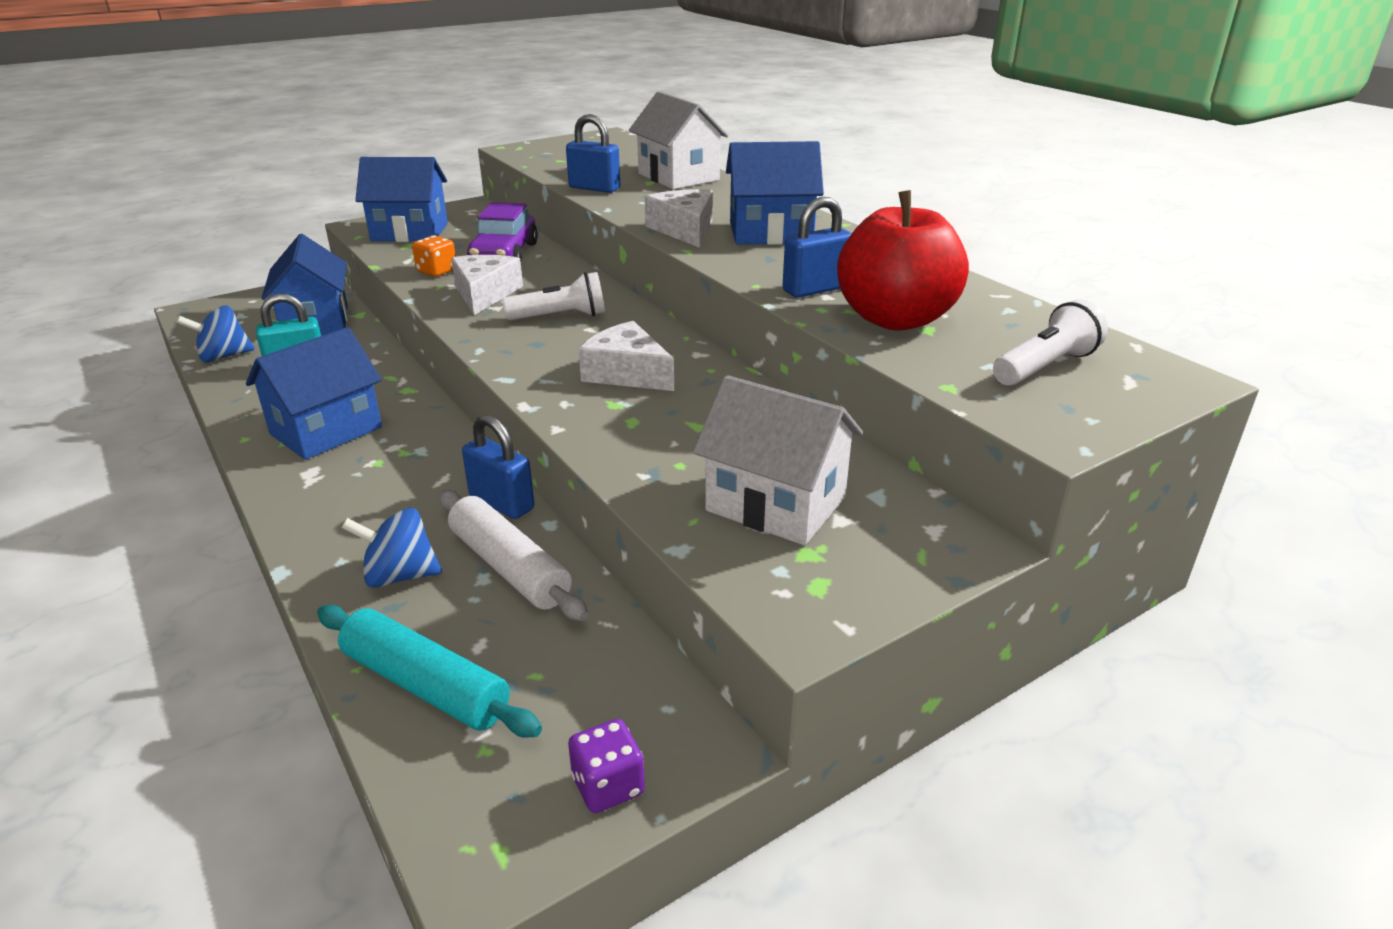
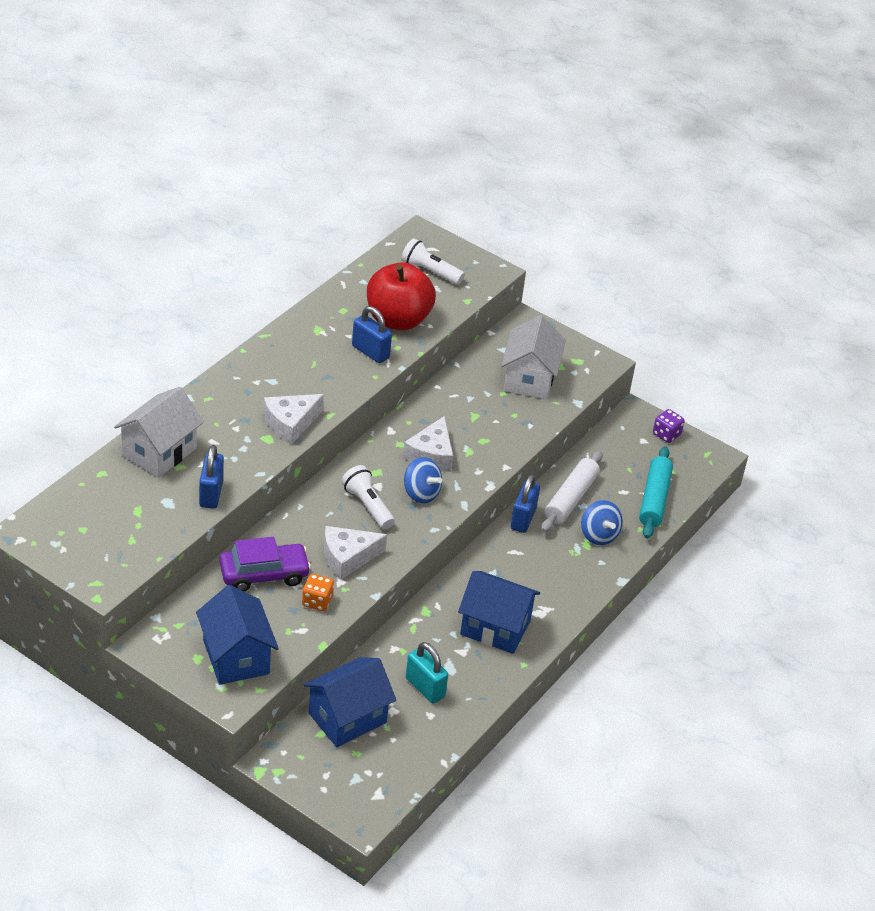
camera: 115 degrees left, 10 degrees up
blue spinning top [176,306,255,363] -> blue spinning top moved to [404,457,442,504]
blue house [726,141,824,245] -> none

